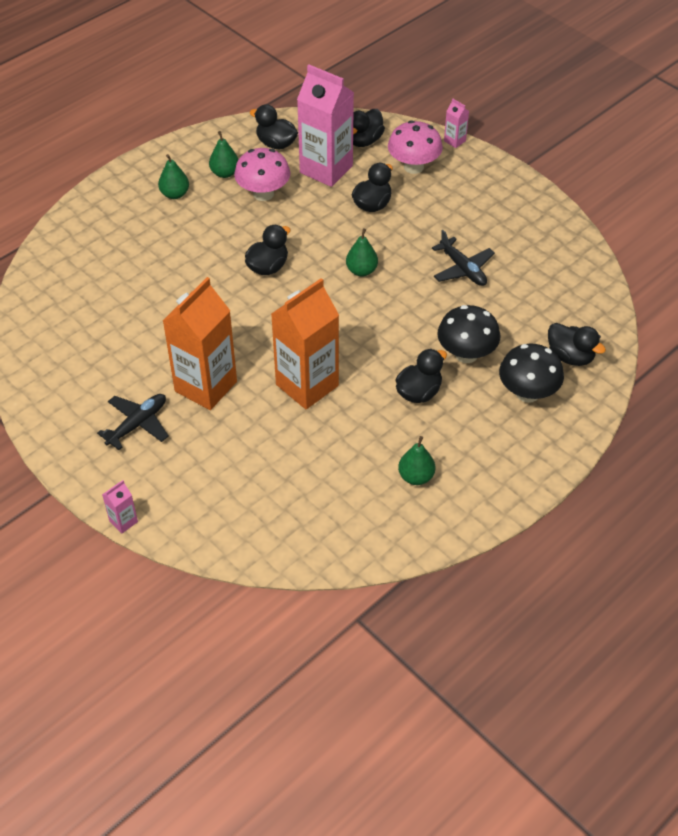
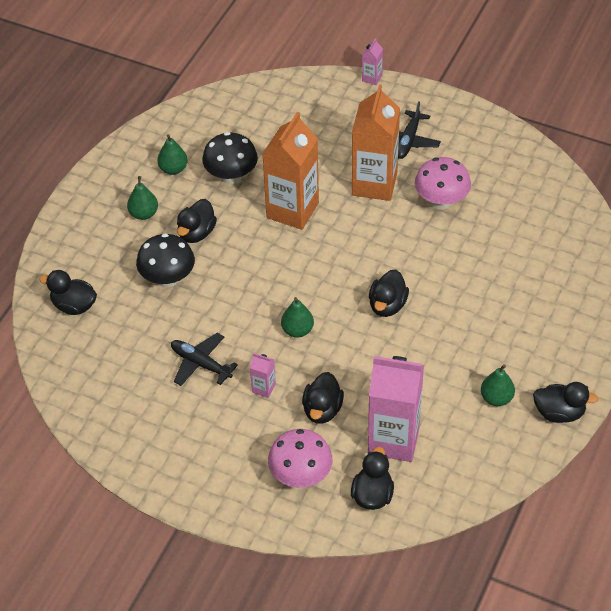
camera: 160 degrees right, 0 degrees up
green pear [158,154,189,199] -> green pear moved to [127,176,158,220]
pink mushroom [234,148,290,201] -> pink mushroom moved to [415,157,471,209]
black duck [250,104,298,150] -> black duck moved to [533,382,599,423]
pink carton [444,98,469,148] -> pink carton moved to [250,353,276,398]
black mushroom [499,343,564,403] -> black mushroom moved to [202,132,258,184]

